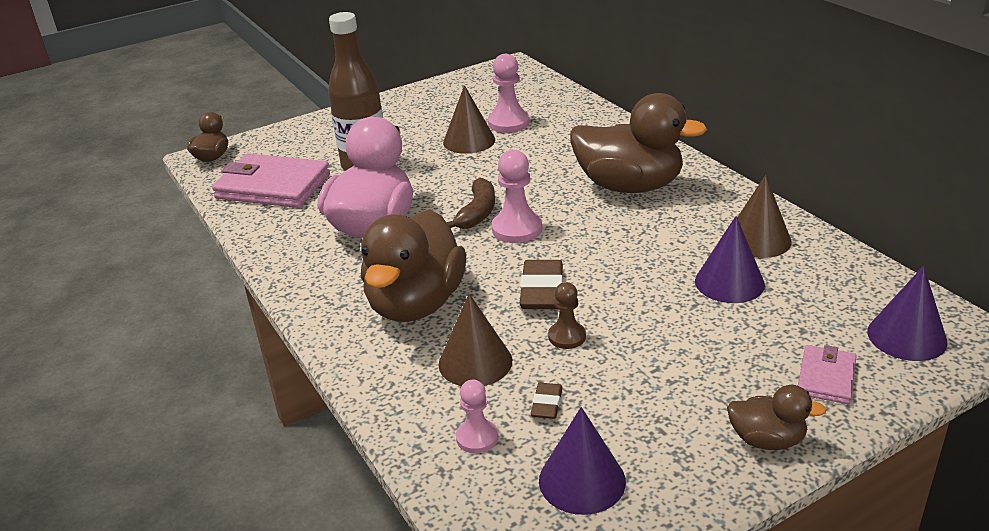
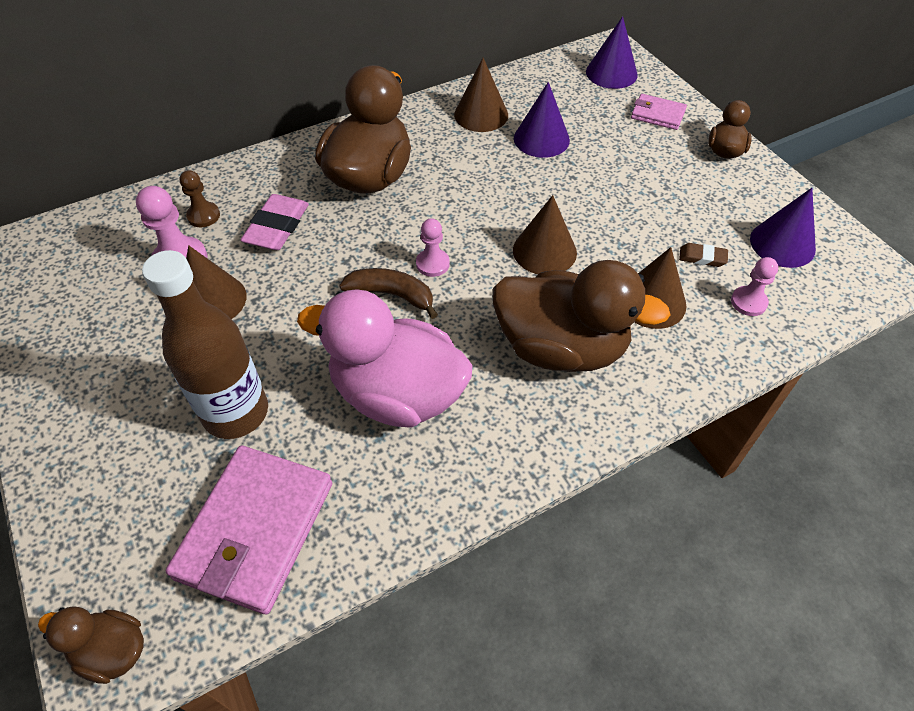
camera: 90 degrees left, 20 degrees up
pink pawn [492,150,542,243] -> pink pawn [416,218,450,277], size x0.63
brown eraser [520,260,563,309] -> brown cone [513,195,577,274]
brown pawn [548,282,586,349] -> brown pawn moved to [180,170,220,227]
none -> pink eraser [240,194,309,250]

